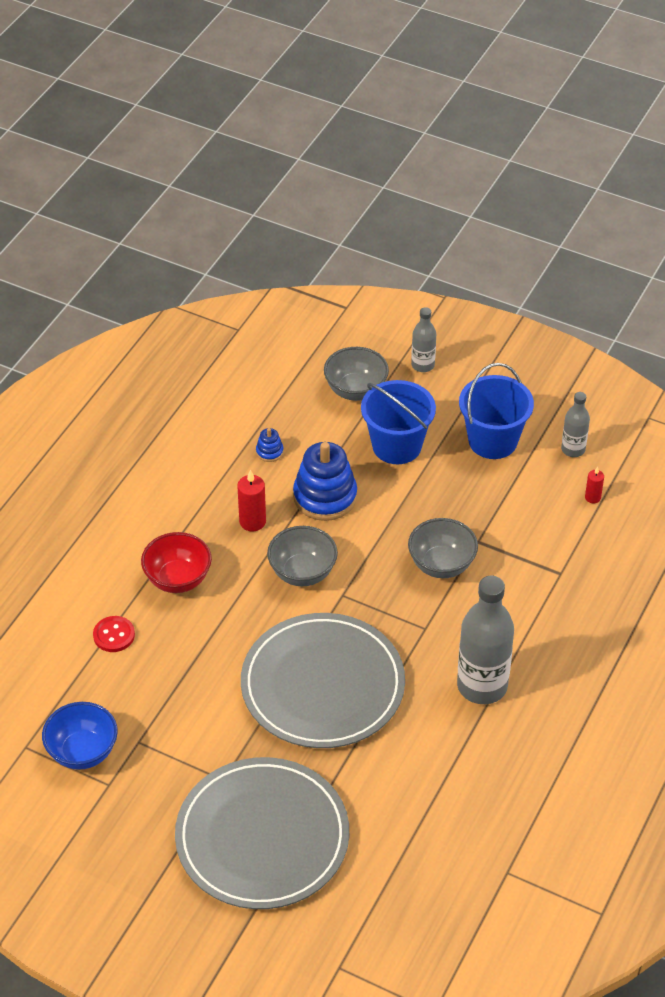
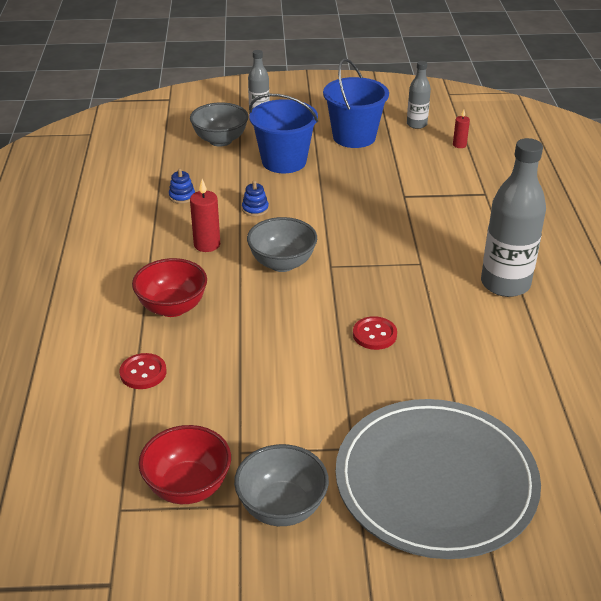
camera: 30 degrees left, 10 degrees down
blue bowl [42,702,118,770] -> red bowl [138,425,231,504]
grey plate [241,613,405,748] -> red button [353,316,397,350]
blue stacking toy [293,442,357,521] -> blue stacking toy [242,181,269,216], size x0.44
grey bowl [408,518,478,578] -> grey bowl moved to [234,444,329,526]

